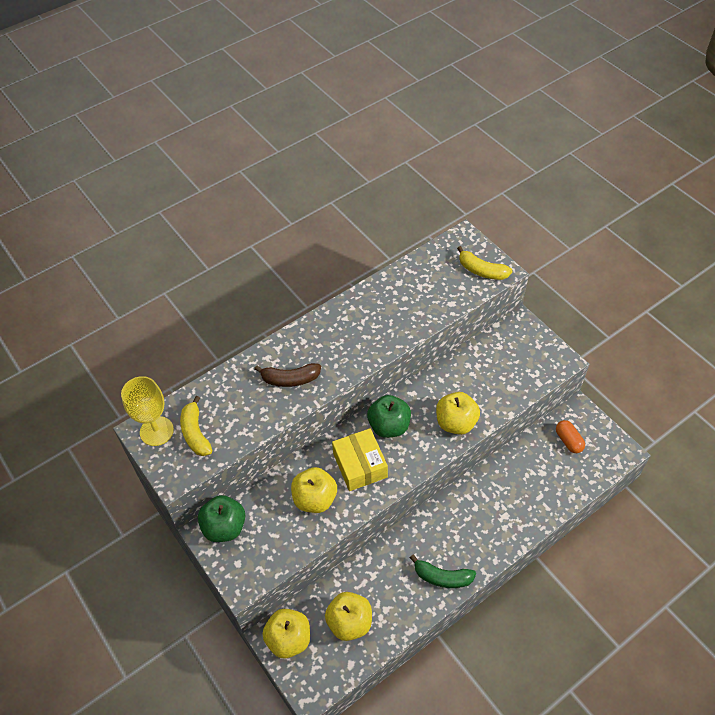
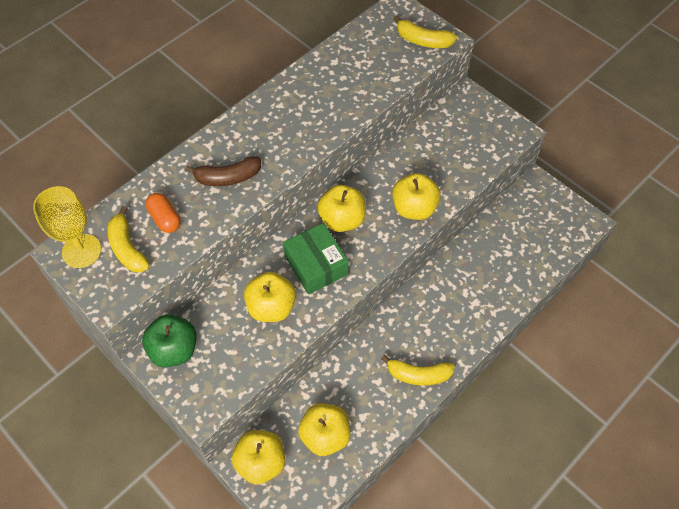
camera: 10 degrees left, 5 degrees up
yellow box [332,428,388,491] -> green box [283,223,349,294]
green apple [367,395,411,438] -> yellow apple [317,185,366,232]
green banana [410,555,476,588] -> yellow banana [381,355,455,386]
orange capsule [556,420,585,453] -> orange capsule moved to [146,193,180,233]

